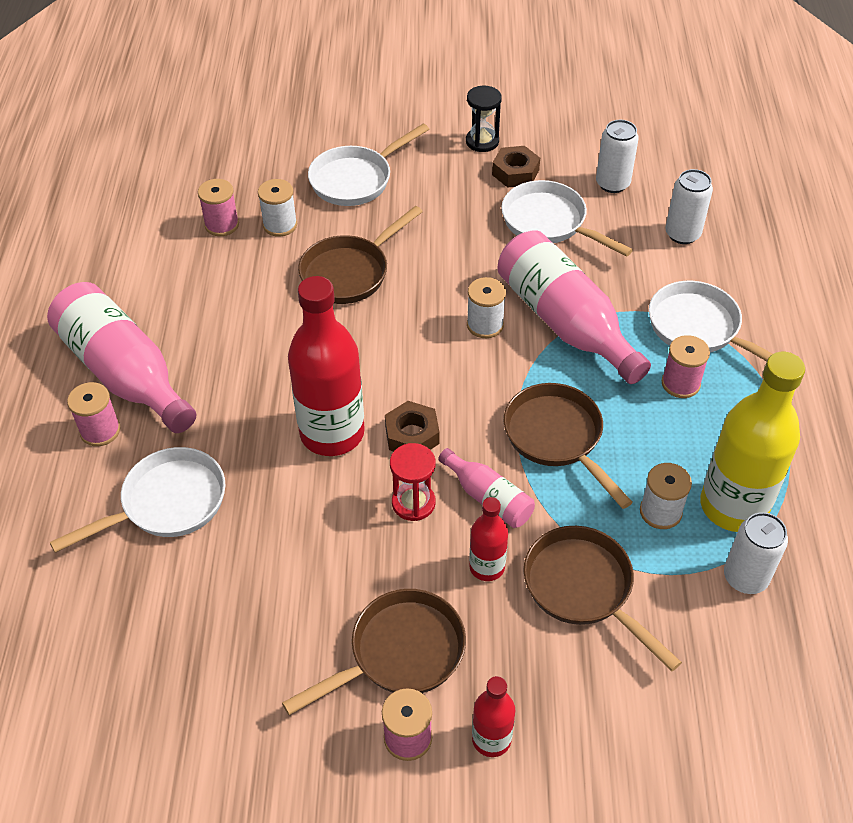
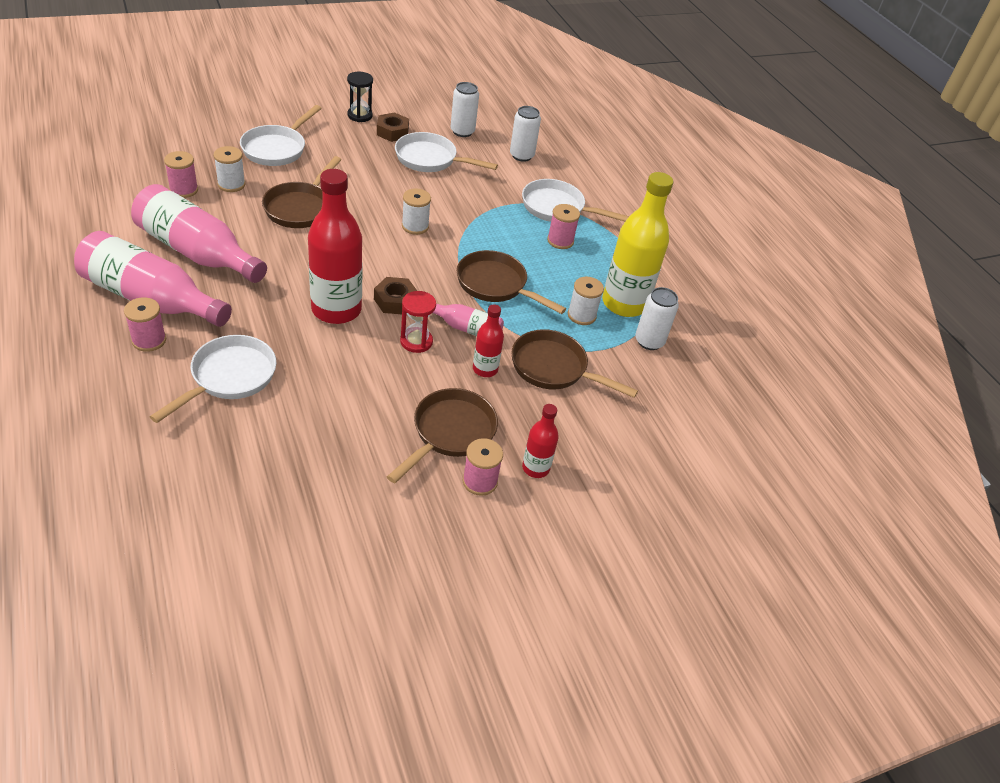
camera: 30 degrees left, 5 degrees down
pink bottle [497,230,651,384] -> pink bottle moved to [131,184,267,283]

